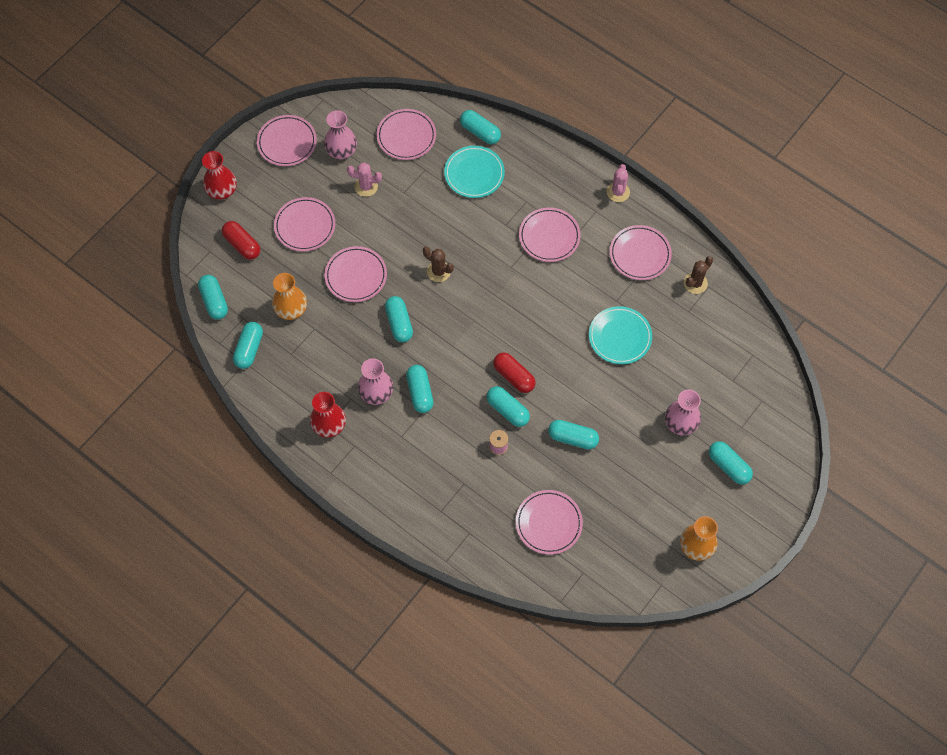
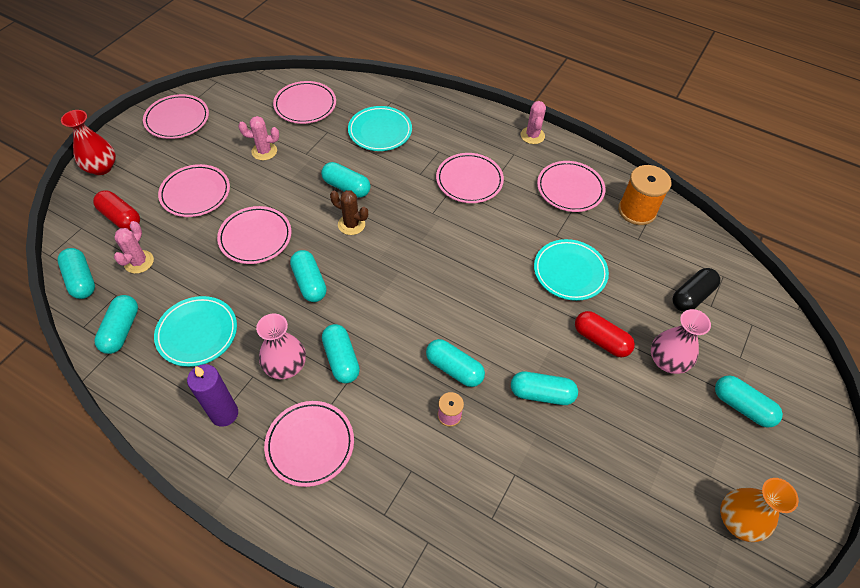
camera: 10 degrees left, 10 degrees down
orange vase [272,273,307,320] -> none
red vase [310,392,346,438] -> purple candle [187,364,238,427]
pink vase [324,110,357,159] -> none
turquoise capsule [460,110,501,144] -> turquoise capsule moved to [321,162,371,198]
red capsule [493,352,536,393] -> red capsule moved to [575,311,635,357]
pink plate [516,490,583,555] -> pink plate moved to [264,401,354,487]
brown cactus [684,256,713,294] -> orange spool [618,165,671,225]
none -> pink cactus [114,221,154,274]
none -> turquoise plate [154,296,237,367]
none -> black capsule [673,268,720,312]

